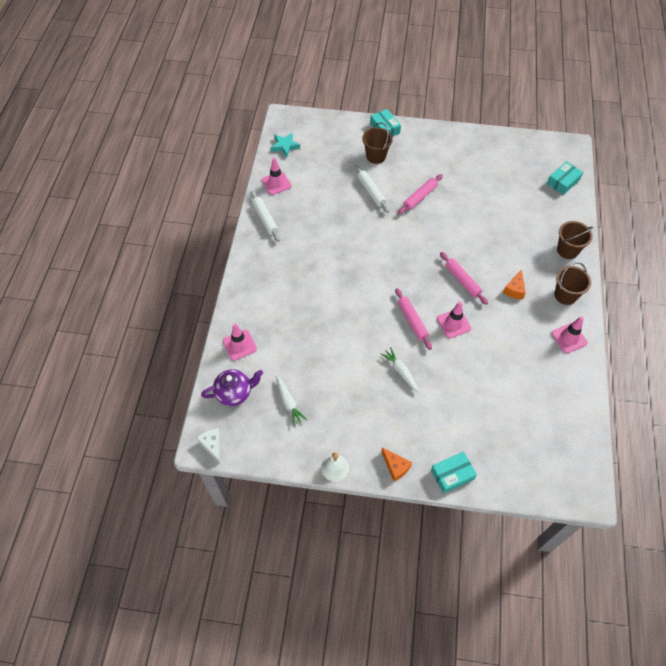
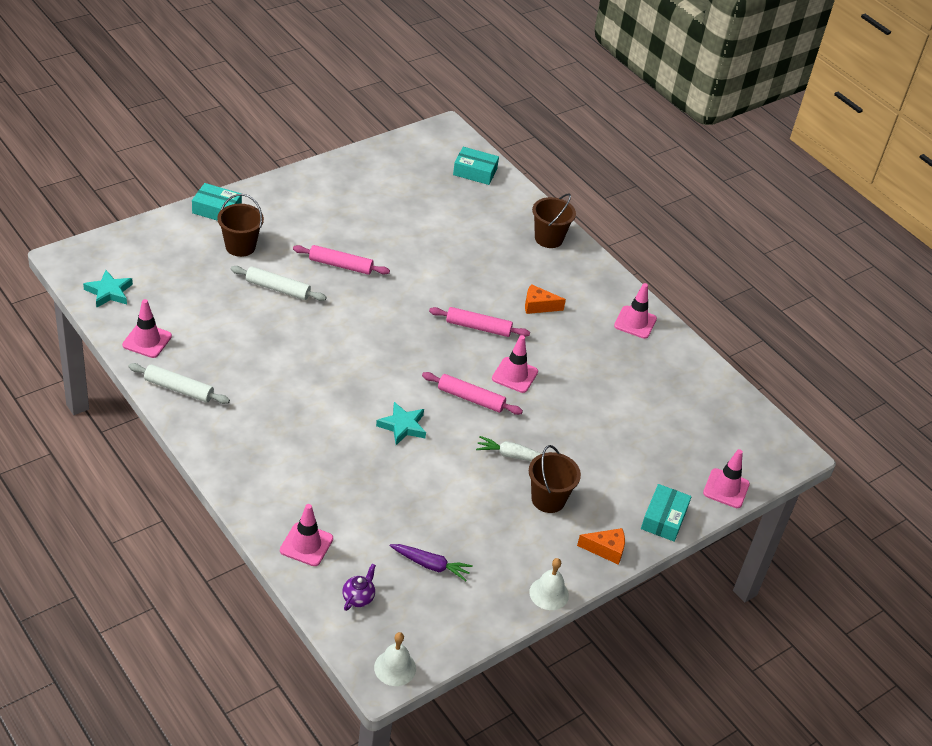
camera: 50 degrees left, 15 degrees down
white cheese [197,428,220,463] -> white bell [374,632,416,686]
purple teapot [201,369,263,406] -> purple teapot [342,563,376,611], size x0.57
white carrot [276,376,307,426] -> purple carrot [390,544,473,581]
pink rolling pin [398,174,443,214] -> pink rolling pin turned 75 degrees counterclockwise [293,245,390,275]
orange cheese [503,269,526,299] -> orange cheese turned 120 degrees clockwise [525,284,566,314]
turquoise box [547,161,583,195] -> turquoise box turned 75 degrees counterclockwise [453,147,499,185]
brown bucket [554,262,591,305] -> brown bucket moved to [529,445,581,513]
none -> turquoise star [376,402,426,445]
none -> pink traffic cone [703,449,750,508]

